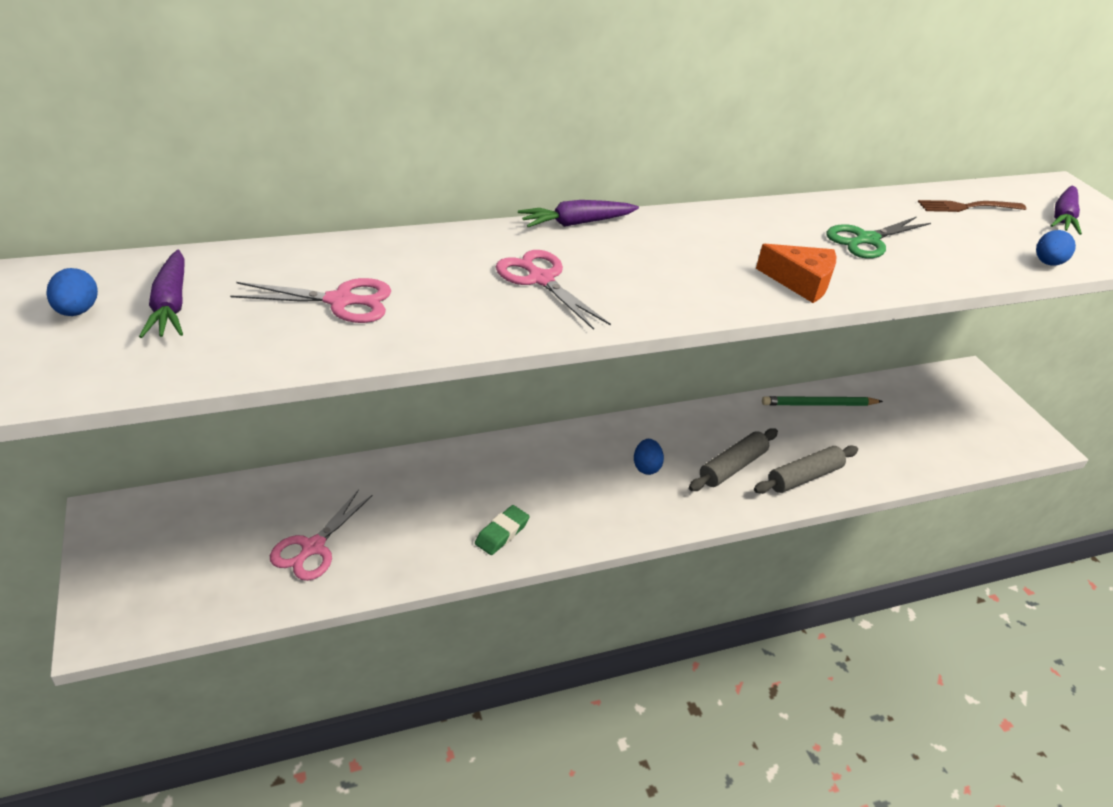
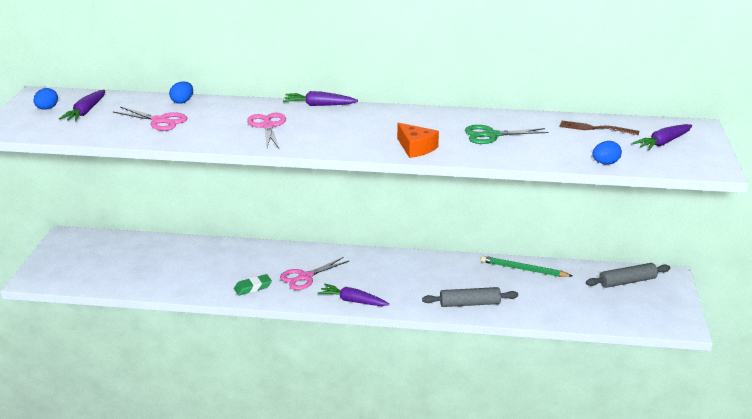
camera: 30 degrees right, 10 degrees down
pink scissors [270,489,373,581] -> pink scissors moved to [280,257,349,290]
blue egg [634,439,664,475] -> blue egg moved to [169,81,193,104]
grey rolling pin [689,428,778,491] -> grey rolling pin moved to [586,263,670,288]
none -> purple carrot [318,284,390,306]

